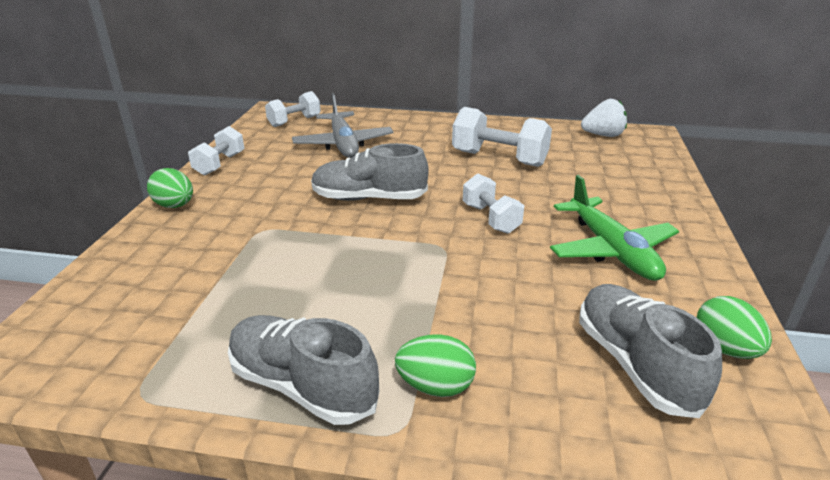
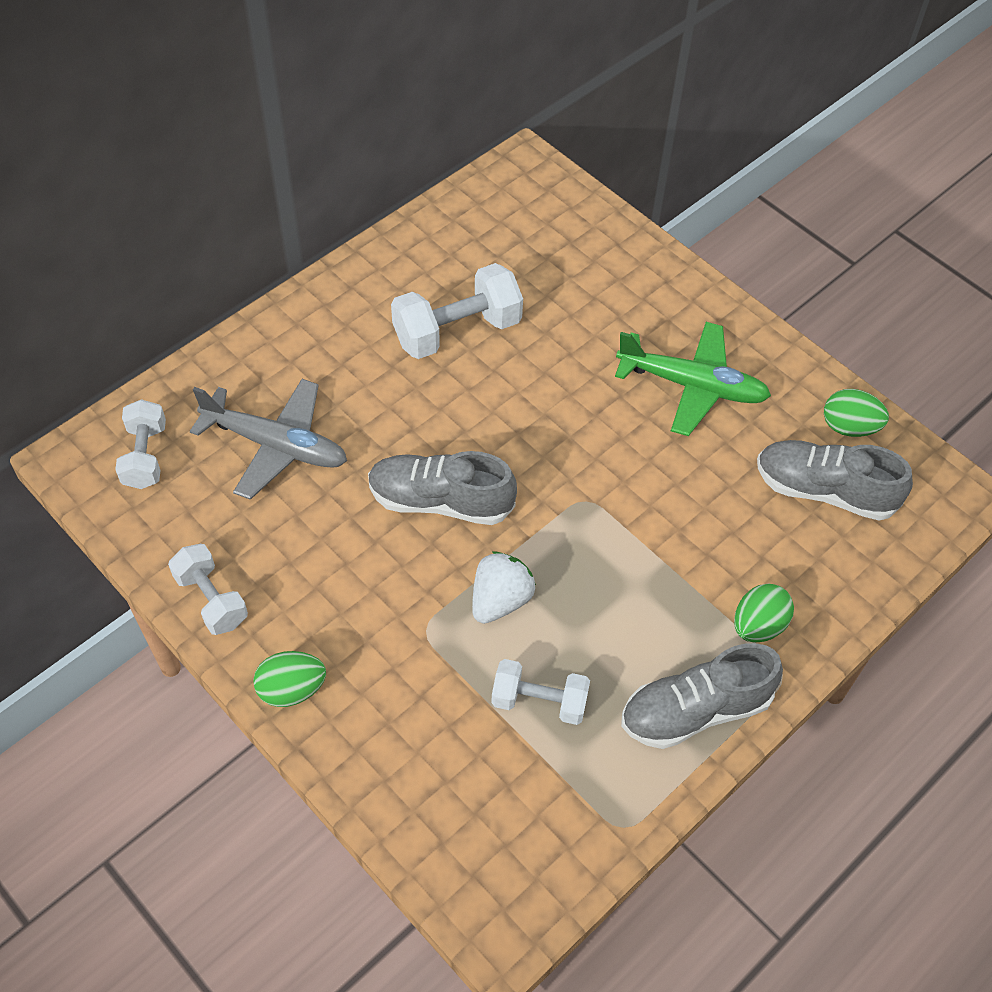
camera: 55 degrees left, 25 degrees up
grey shoe [311,143,429,201] -> grey shoe turned 60 degrees clockwise [368,451,517,525]
white dumbbell [463,173,524,234] -> white dumbbell moved to [491,659,590,725]
white strawberry [581,99,627,137] -> white strawberry moved to [472,551,536,624]

